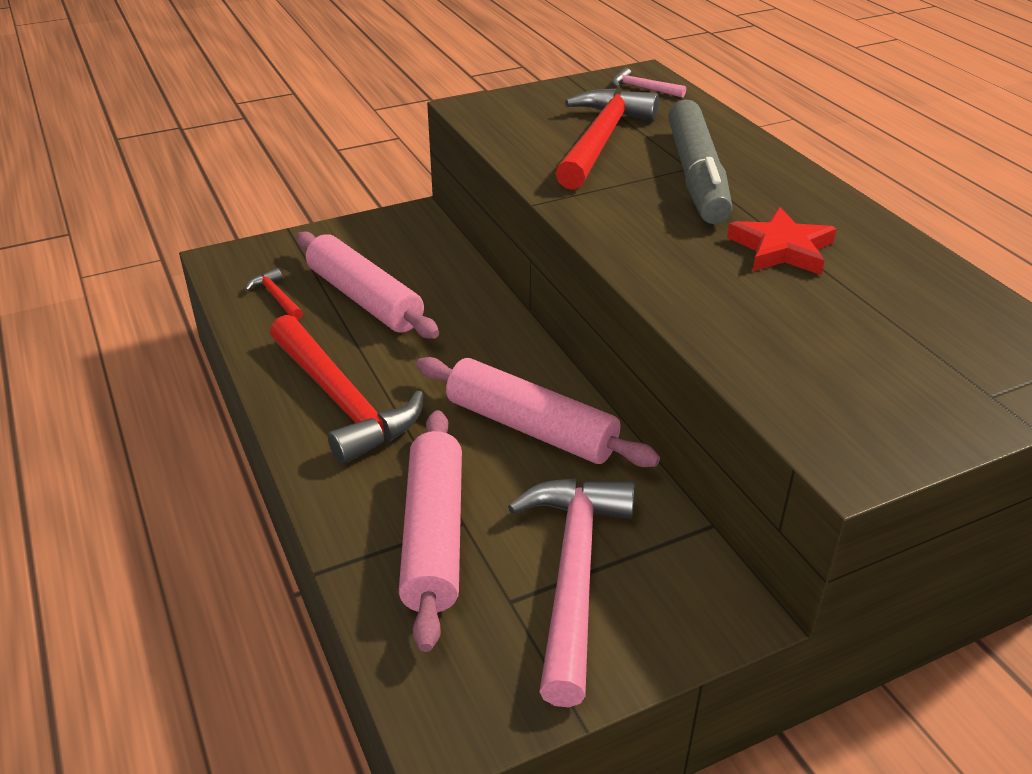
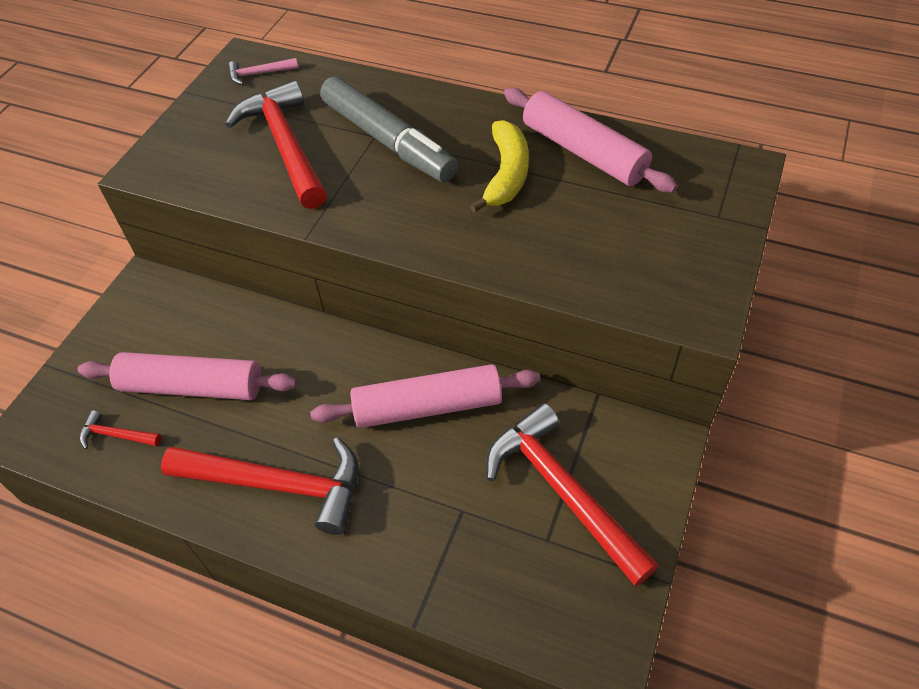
camera: 40 degrees left, 15 degrees up
pink rolling pin [398,410,462,652] -> pink rolling pin moved to [504,88,677,193]
pink hammer [508,478,635,707] -> red hammer [486,403,659,587]
red star [727,207,837,275] -> yellow banana [470,120,529,213]

